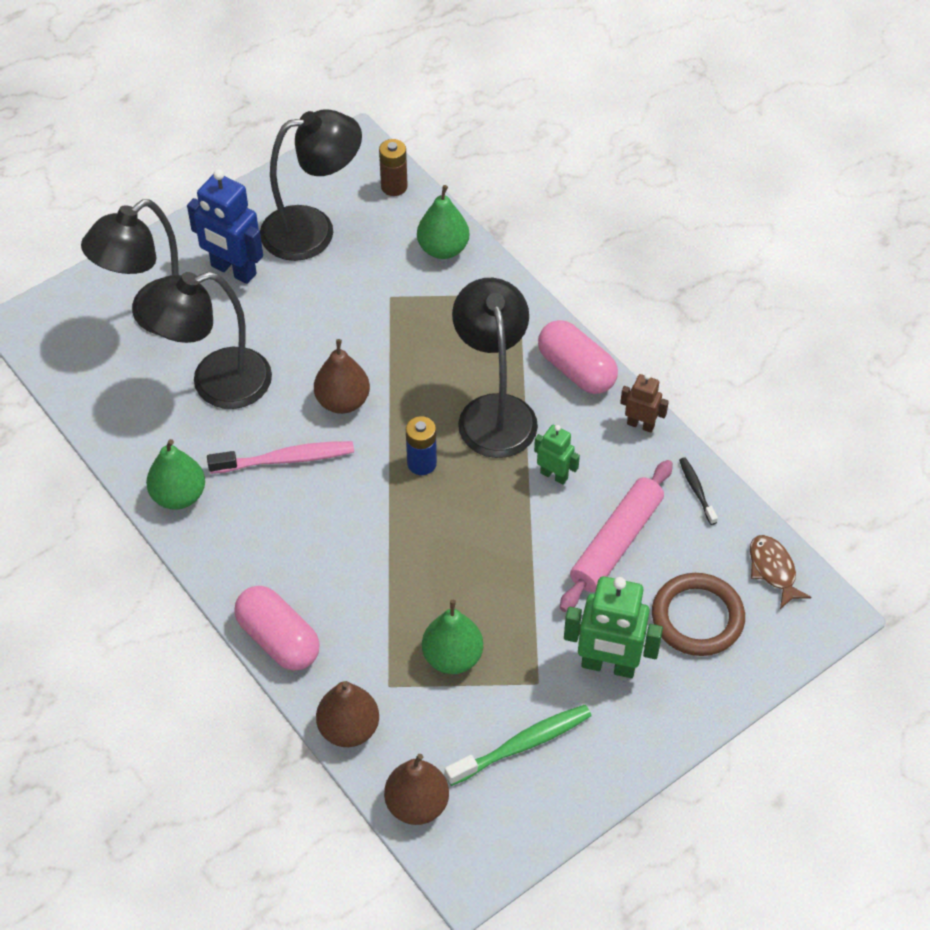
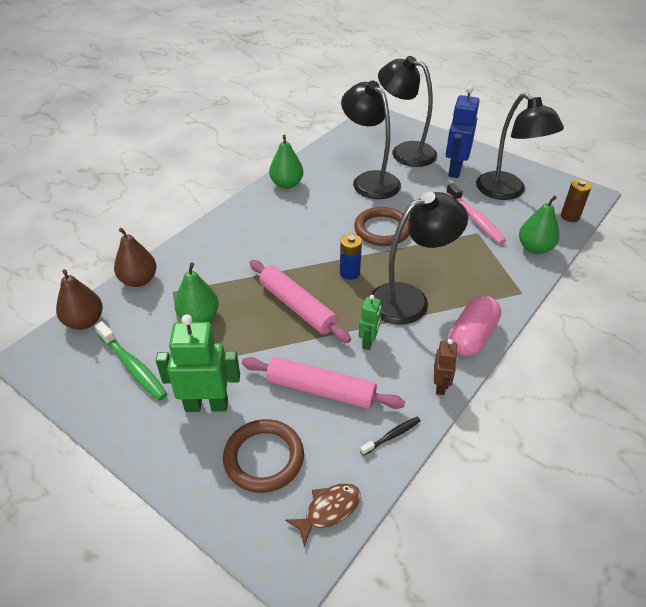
camera: 75 degrees right, 10 degrees down
pink toothbrush [207,441,354,474] -> pink toothbrush moved to [446,183,506,244]
pink capsule [234,586,320,671] -> none
brown pear [314,339,370,414] -> brown ring [354,207,409,246]
green robot [564,576,663,678] -> green robot turned 90 degrees clockwise [156,314,240,412]
none -> pink rolling pin [250,260,351,343]

